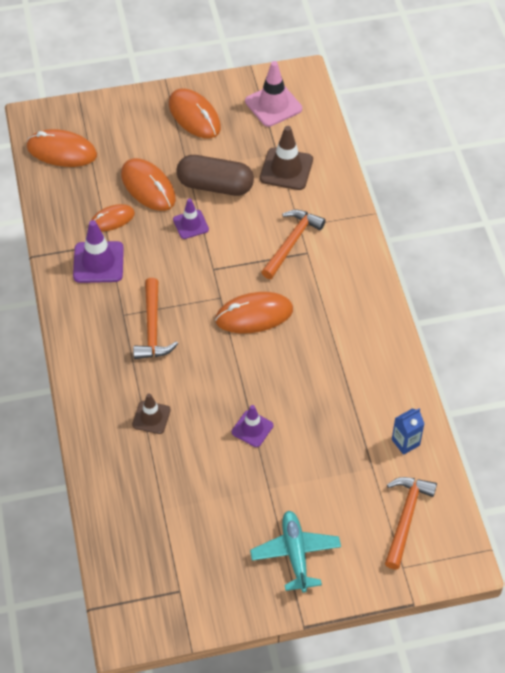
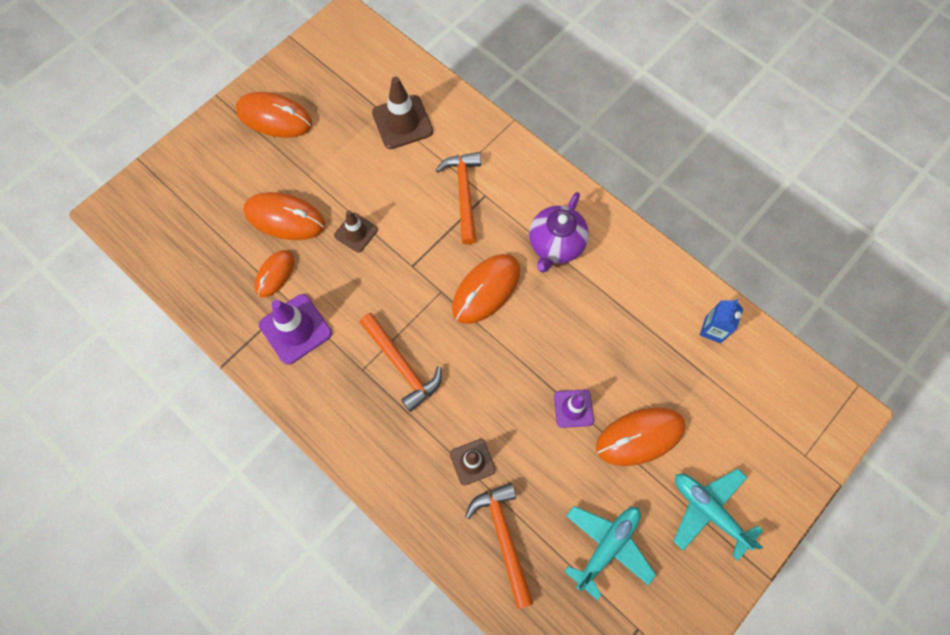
camera: 35 degrees left, 15 degrees up
orange mouse [26,129,97,167] -> orange mouse moved to [596,407,686,466]
purple traffic cone [173,198,209,239] -> brown traffic cone [334,210,378,253]
brown capsule [176,155,254,196] -> none
pink traffic cone [245,61,302,127] -> none
orange hammer [385,477,437,569] -> orange hammer moved to [465,483,534,609]
none -> purple teapot [529,192,589,273]
none -> turquoise plane [564,506,656,600]

